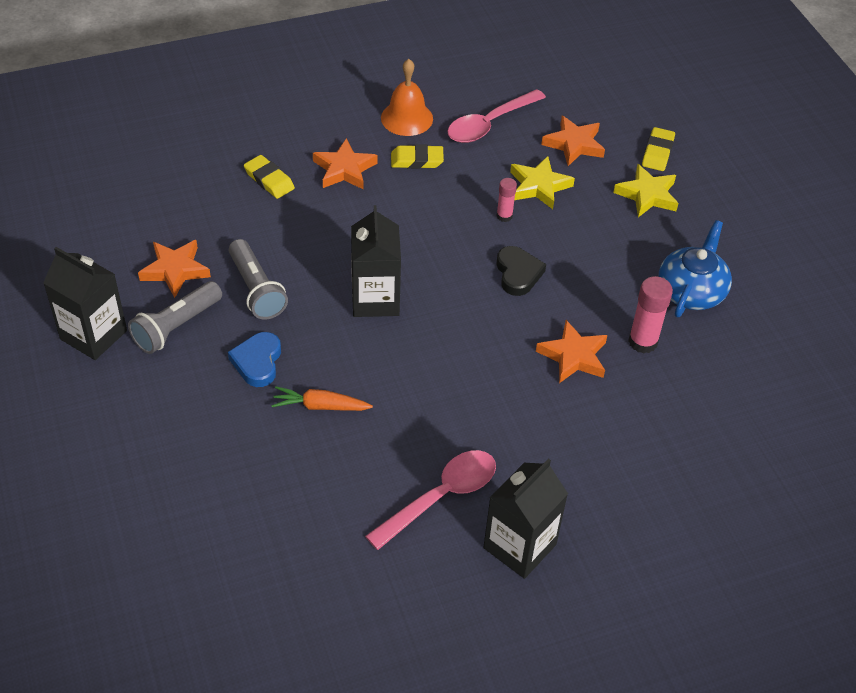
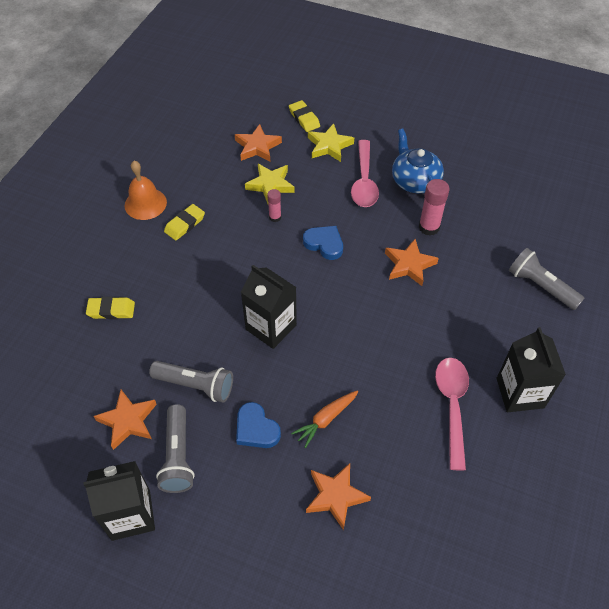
camera: 45 degrees left, 5 degrees up
orange star [313,138,378,190] -> orange star moved to [306,463,371,530]
pink spoon [448,89,546,143] -> pink spoon moved to [351,140,379,207]
black heart [497,246,546,296] -> blue heart [303,226,343,260]
none -> grey flashlight [509,248,584,310]

